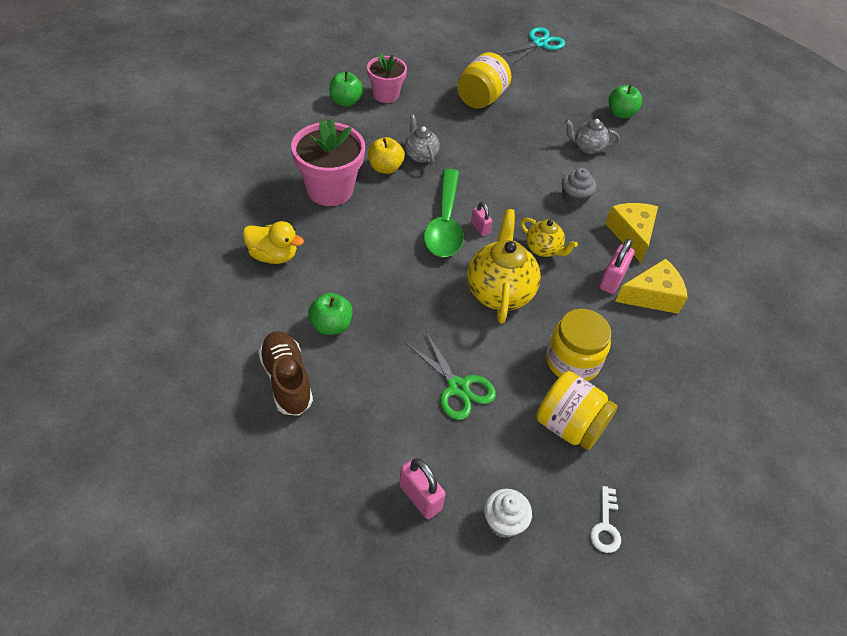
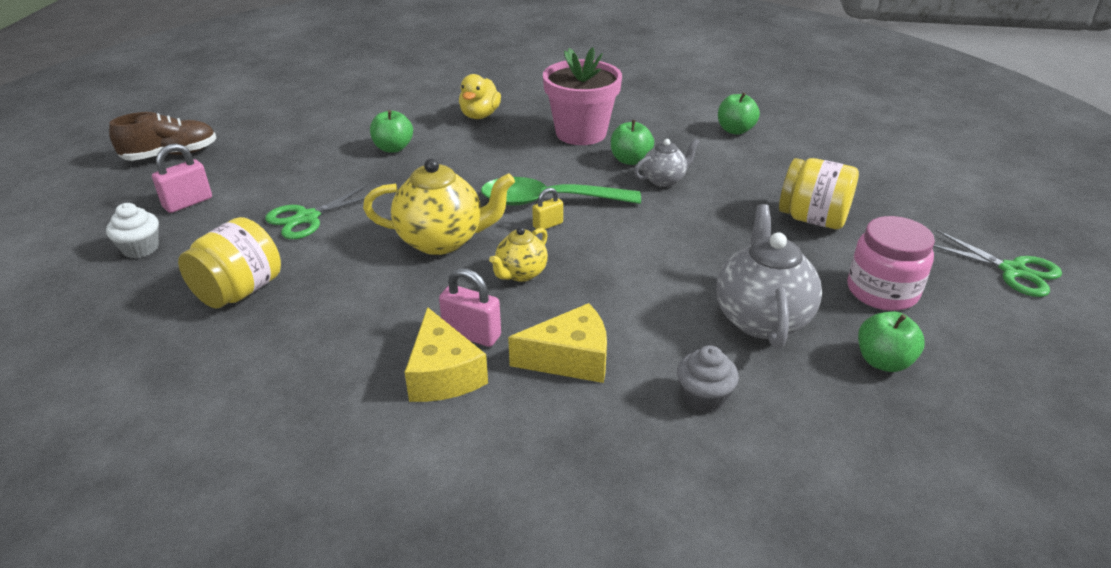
camera: 90 degrees right, 15 degrees down
brown shoe [258,331,313,416] -> brown shoe moved to [109,112,216,161]
pink flower pot [367,53,407,103] -> none
yellow apple [368,137,405,174] -> green apple [611,120,654,165]
pink padlock [471,202,492,236] -> yellow padlock [532,188,563,229]
turquoise scissors [501,27,565,64] -> green scissors [933,230,1062,297]
yellow jar [546,309,611,381] -> none
grey cupcake [562,168,596,207] -> grey cupcake moved to [677,345,739,413]
grey teapot [565,119,620,154] -> grey teapot [716,204,822,349], size x1.78
white key [590,486,621,553] -> none
none -> pink jar [847,216,935,311]

